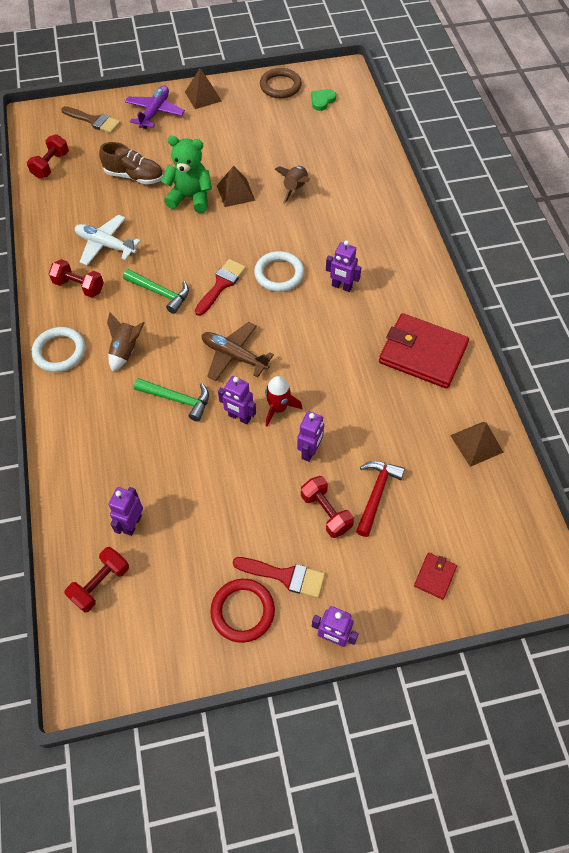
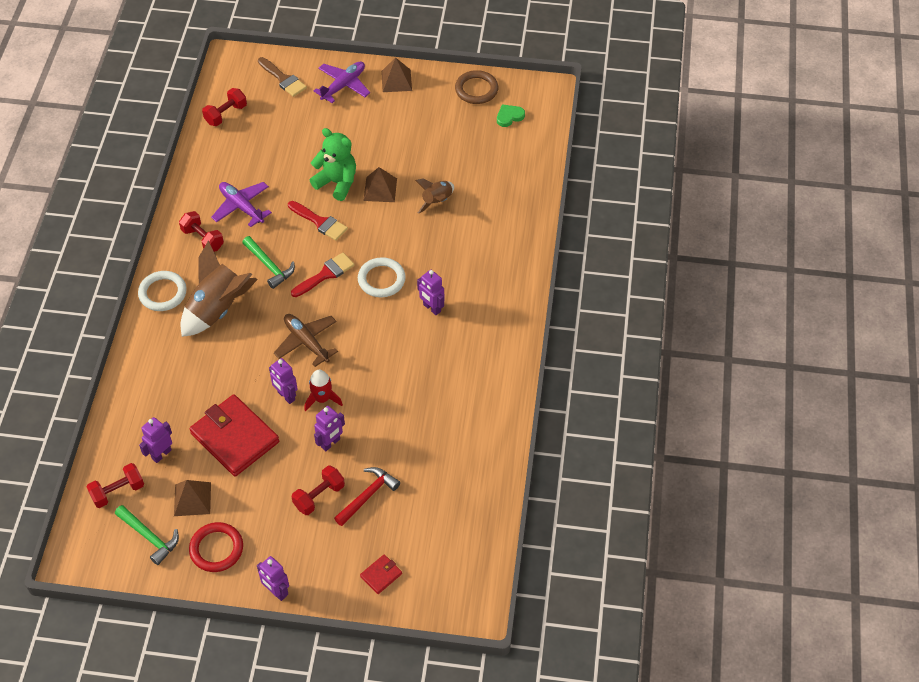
camera: 20 degrees right, 5 degrees down
white plane [75,215,141,266] -> purple plane [211,182,272,227]
brown shoe [99,142,163,185] -> none
brown rocket [107,312,145,372] -> brown rocket [181,241,258,337], size x1.82
green hammer [134,378,209,422] -> green hammer moved to [115,505,179,565]
red brush [233,557,325,598] -> red brush moved to [288,201,348,241]
red dumbbell [301,476,354,538] -> red dumbbell turned 60 degrees clockwise [292,466,345,515]
red wallet [379,313,469,389] -> red wallet moved to [189,394,279,477]
brown pyramid [450,422,504,467] -> brown pyramid moved to [174,480,211,516]

